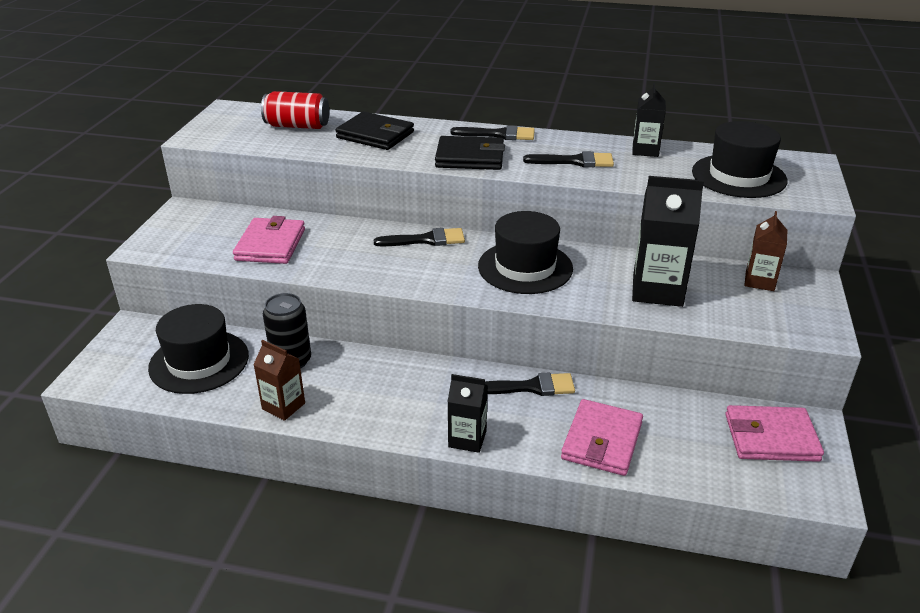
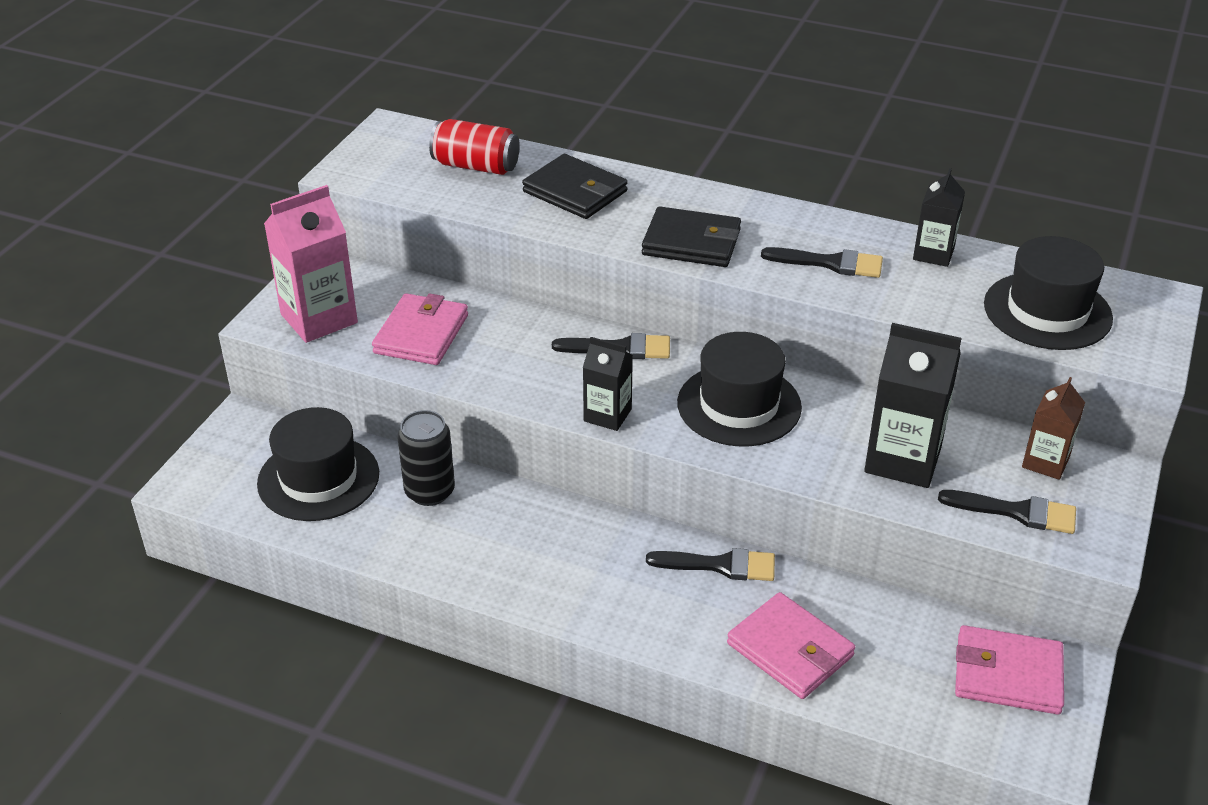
camera: 10 degrees right, 5 degrees up
brown carton [253,340,305,421] -> none
black carton [447,374,488,453] -> black carton moved to [583,337,633,431]
black brush [450,125,535,140] -> black brush moved to [938,490,1076,534]
pink wallet [561,399,643,476] -> pink wallet turned 75 degrees counterclockwise [727,592,855,699]
none -> pink carton [264,185,358,343]

